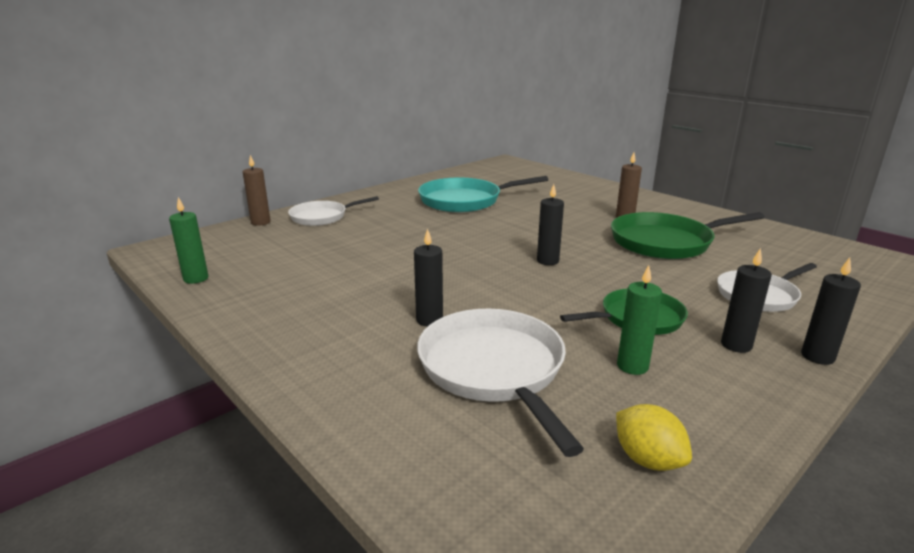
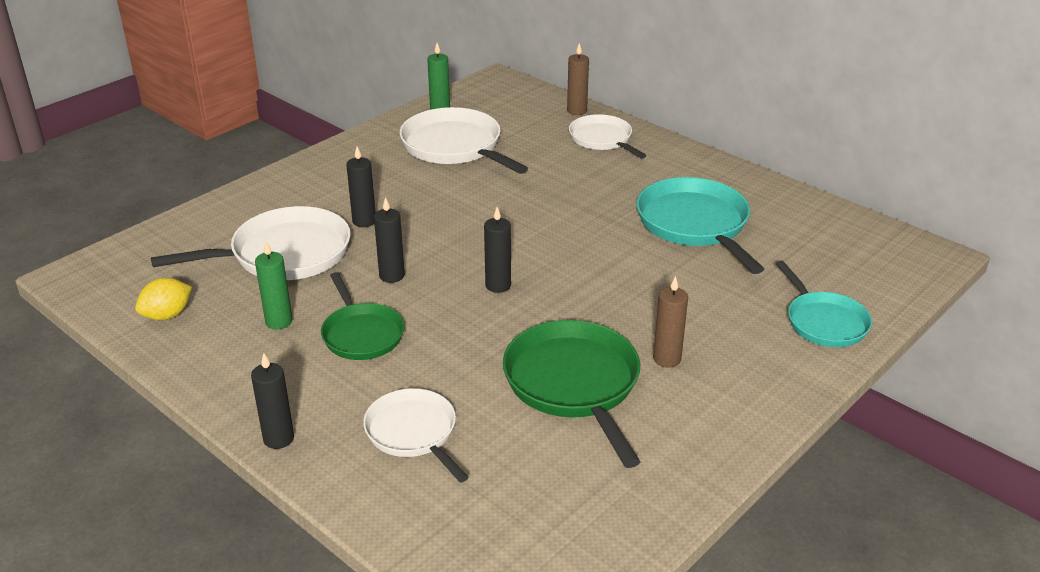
camera: 85 degrees right, 10 degrees up
black candle [721,248,772,353] -> black candle moved to [374,197,405,283]
none -> white pan [400,107,528,174]
none -> turquoise pan [776,261,872,347]

